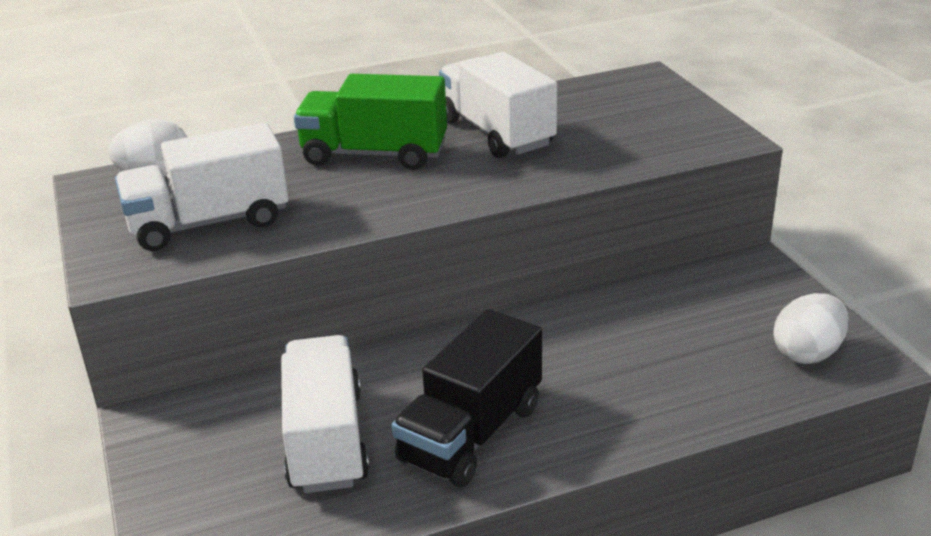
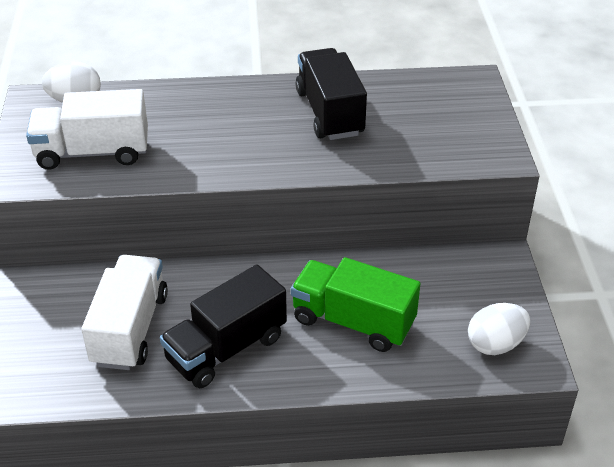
camera: 15 degrees right, 10 degrees up
green truck [294,74,447,170] -> green truck moved to [291,257,420,352]
white truck [439,52,557,158] -> black truck [295,48,367,140]

